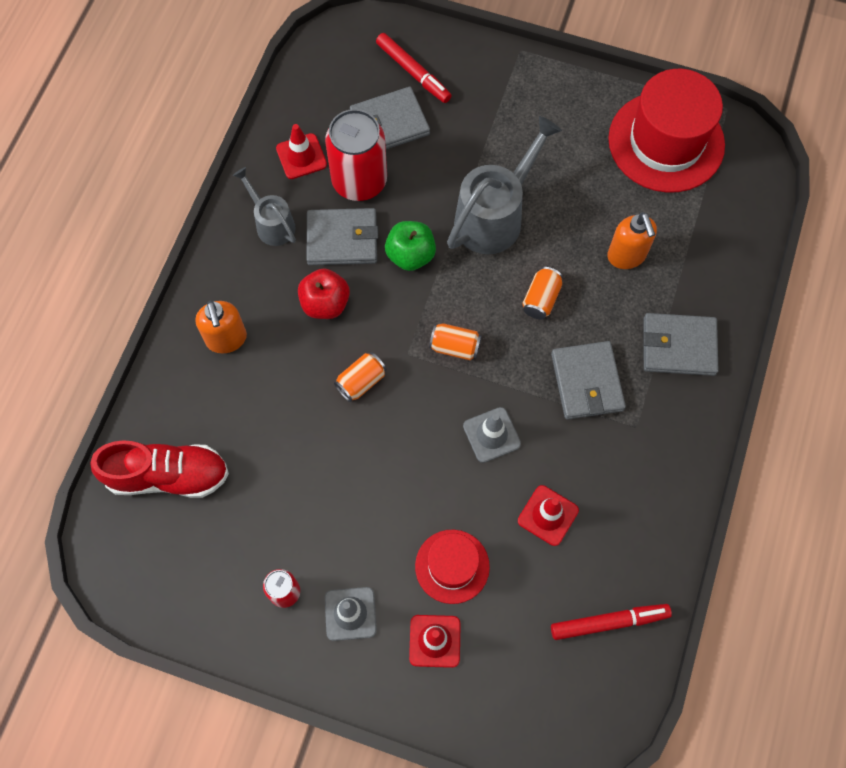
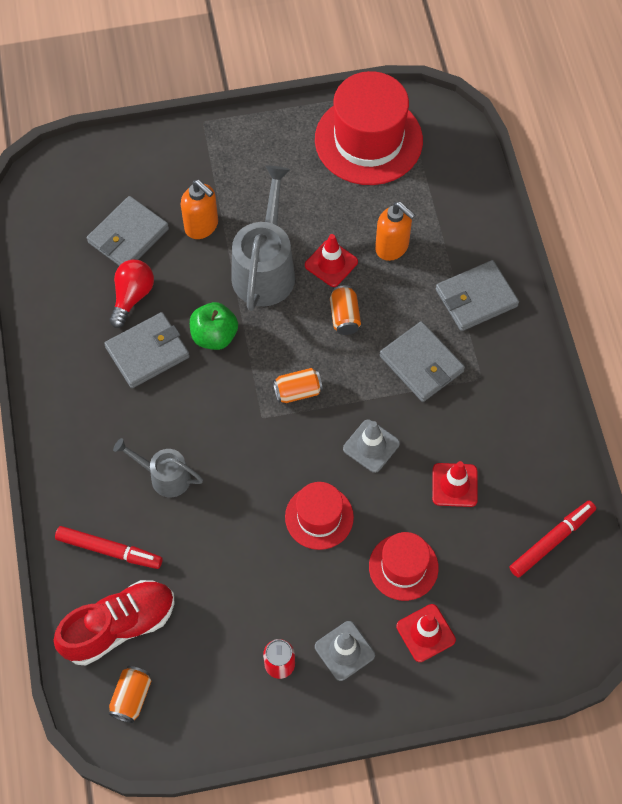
camera: 30 degrees left, 5 degrees down
orange soap dispenser [195,301,247,353] -> orange soap dispenser moved to [181,180,218,239]
grey watering can [233,167,296,246] -> grey watering can moved to [113,438,203,497]
red traffic cone [276,124,327,179] -> red traffic cone moved to [305,234,358,287]
red apple [298,268,350,319] -> none
red can [325,109,387,201] -> red light bulb [110,260,154,328]
orange can [334,352,387,402] -> orange can moved to [109,666,152,723]
red marker [376,33,452,103] -> red marker moved to [55,526,162,569]
none -> red hat [285,482,354,550]

